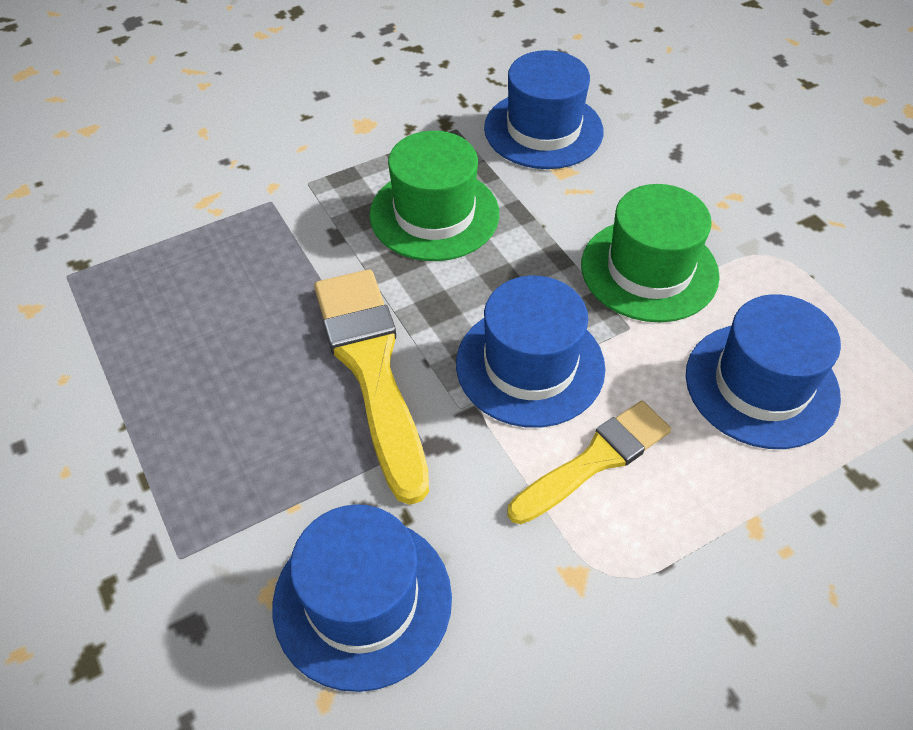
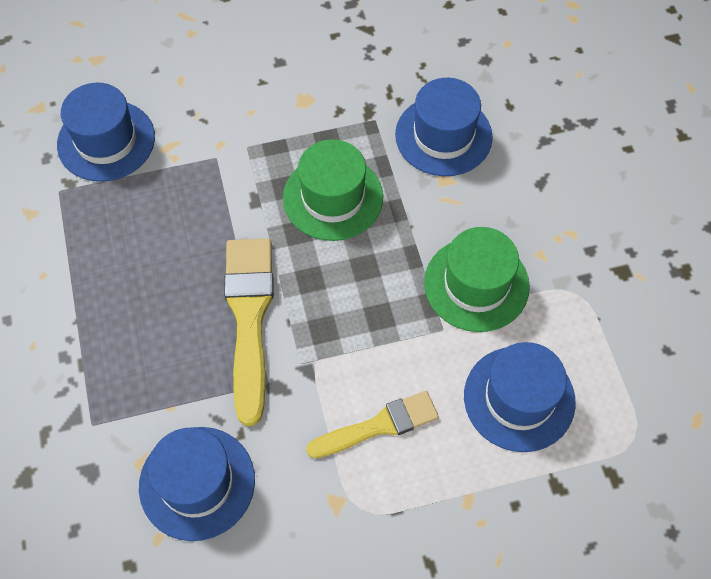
camera: 15 degrees right, 10 degrees up
blue hat [456,276,605,428] -> blue hat moved to [57,83,155,182]

